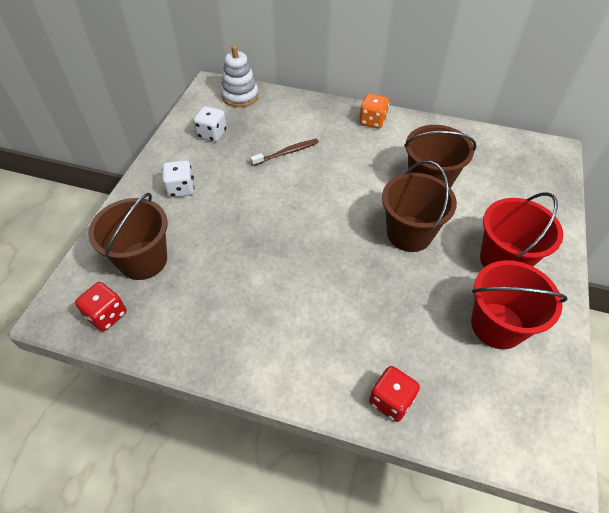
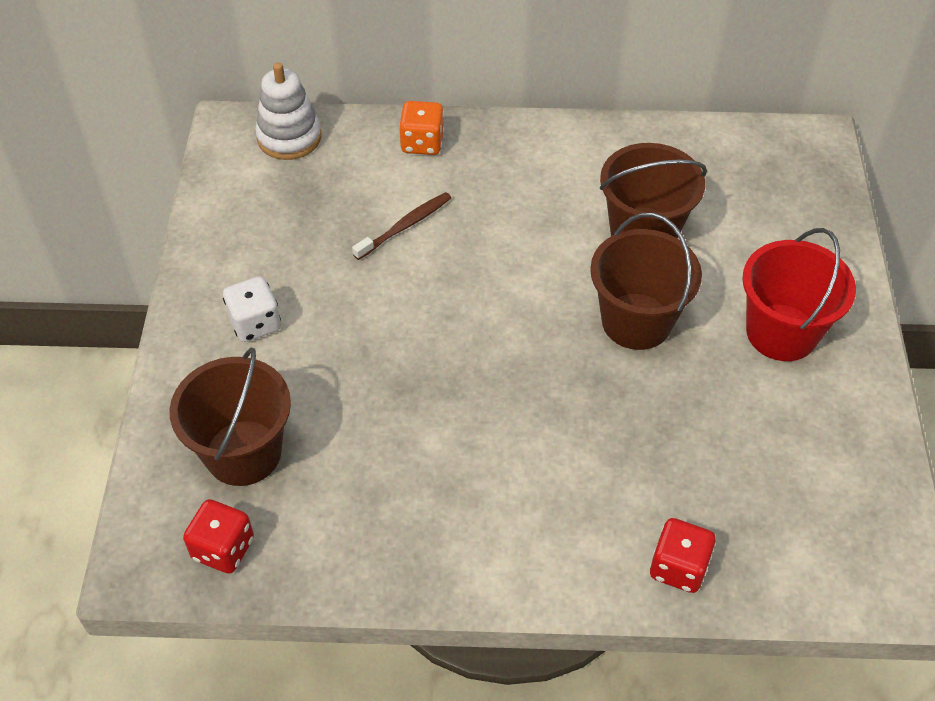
camera: 15 degrees left, 0 degrees up
white dice [193,106,227,142] -> none
orange dice [359,94,389,129] -> orange dice moved to [399,101,444,155]
red bucket [471,260,567,349] -> none

